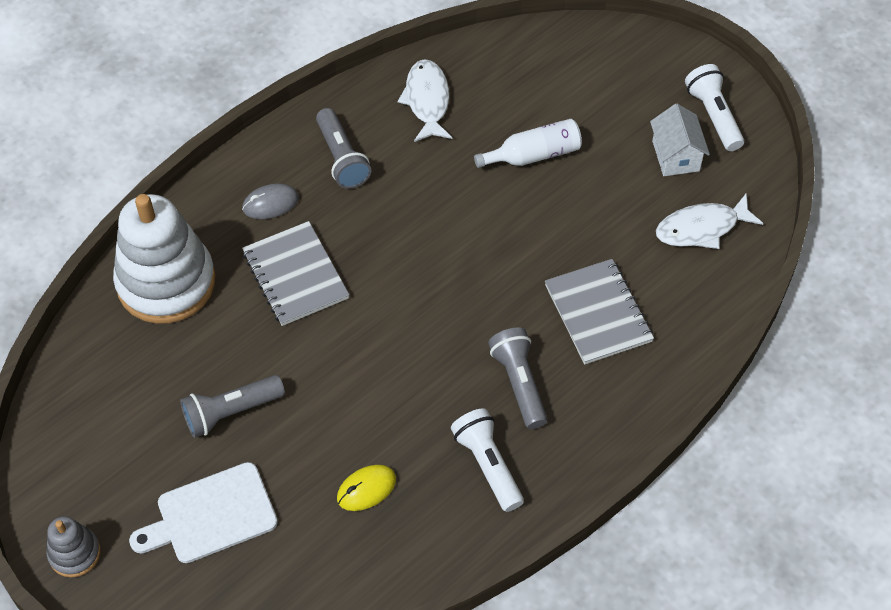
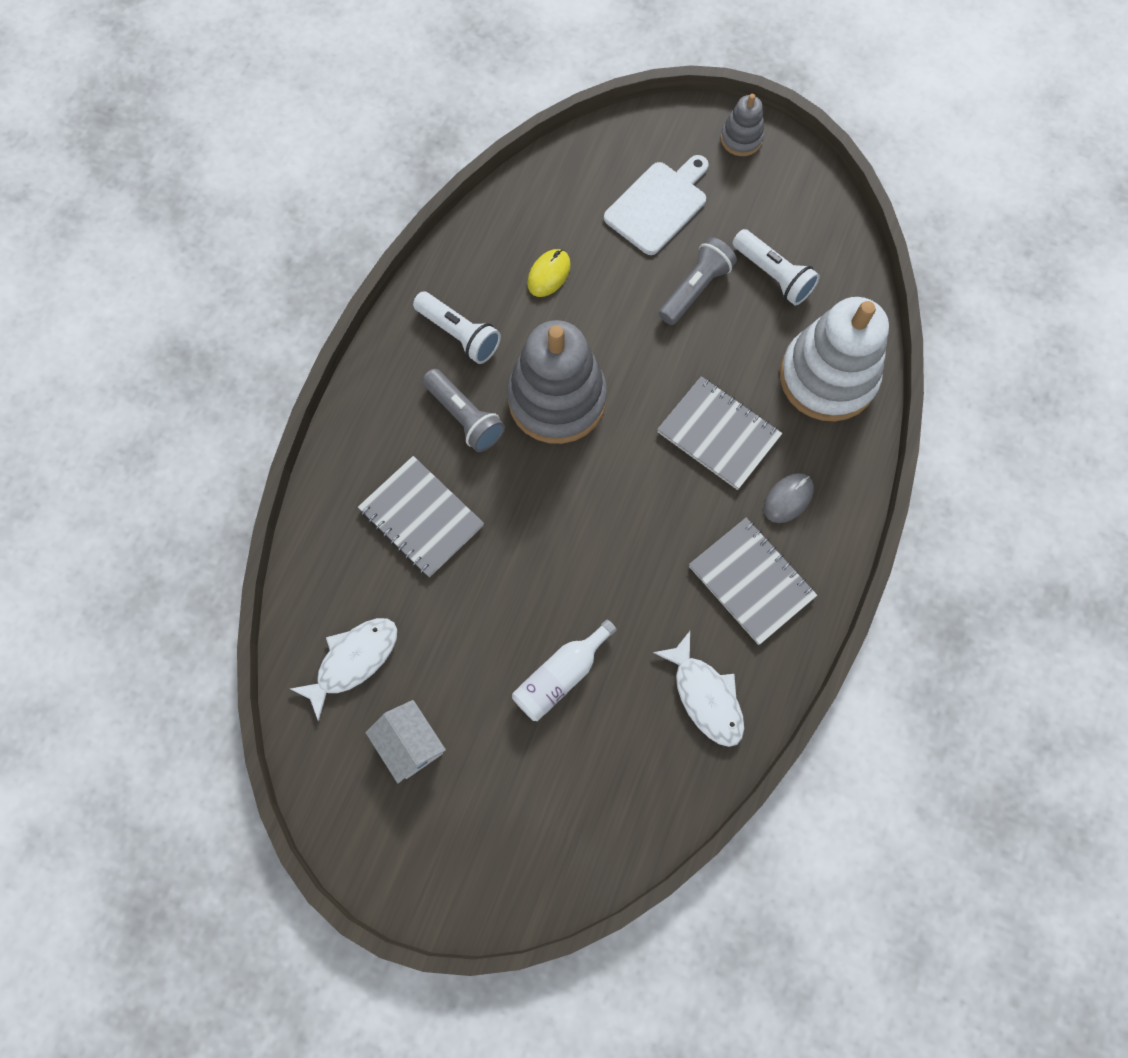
camera: 155 degrees right, 15 degrees up
grey flashlight [316,108,371,189] -> grey notebook [689,518,817,645]
white flashlight [685,64,744,151] -> white flashlight moved to [733,229,820,306]
none -> grey stacking toy [507,320,607,444]

